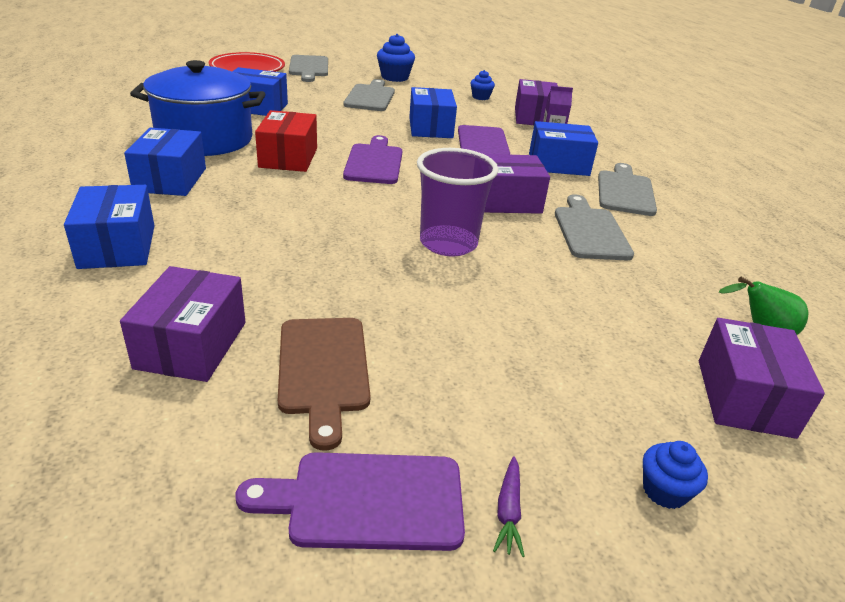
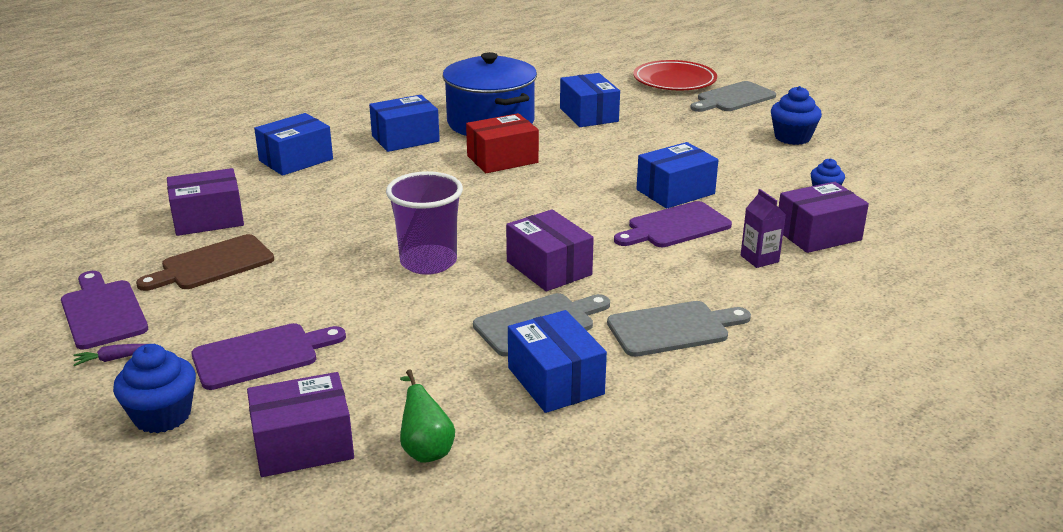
camera: 65 degrees right, 5 degrees down
purple cutting board [343,135,402,184] -> purple cutting board moved to [192,323,346,390]
grey cutting board [344,79,395,111] -> none
blue box [529,121,598,176] -> blue box moved to [508,310,607,413]
blue cupcake [643,441,708,509] -> blue cupcake [113,344,196,433], size x1.64

